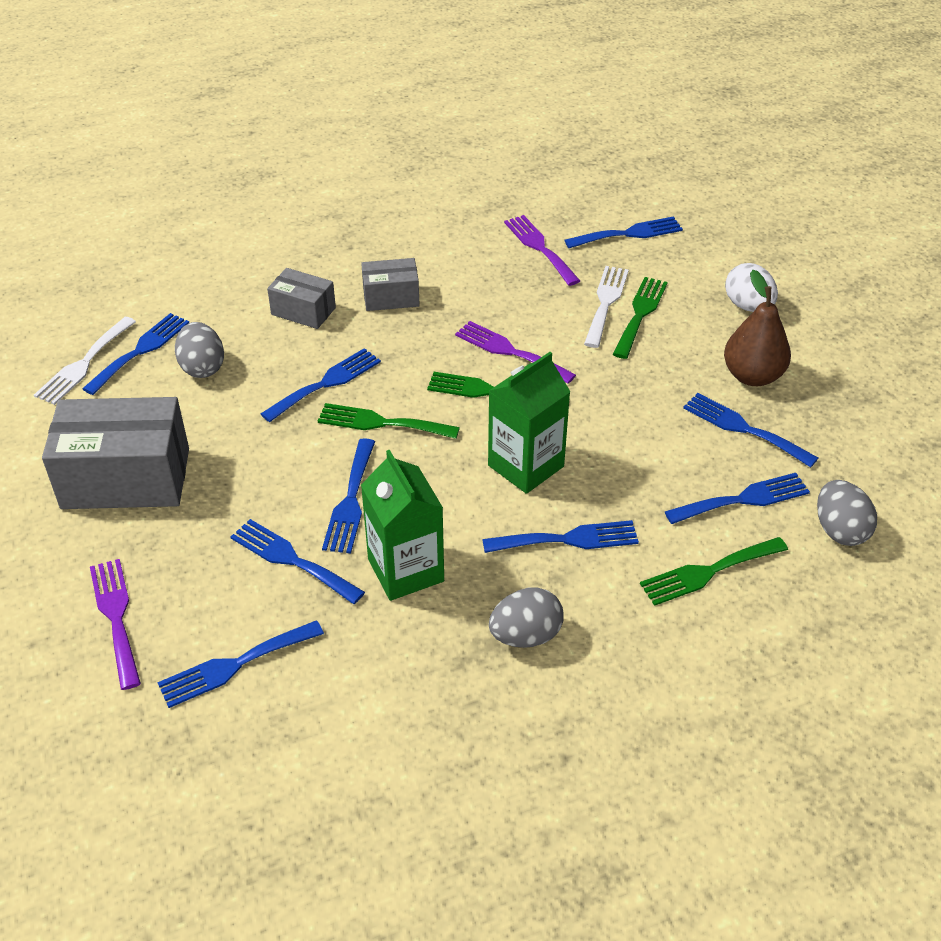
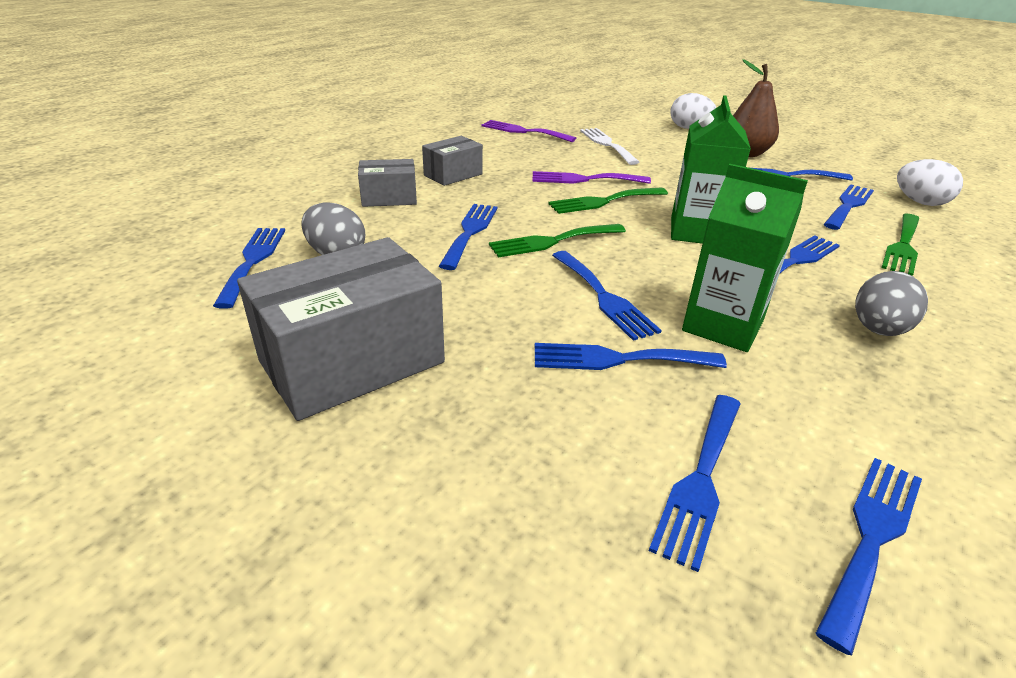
camera: 35 degrees left, 10 degrees down
white fork [34,317,136,405] -> none
purple fork [90,559,141,690] -> none
blue fork [564,216,683,248] -> blue fork moved to [816,458,922,655]
green fork [613,277,668,359] -> none
grey egg [817,480,877,546] -> white egg [897,159,963,206]

